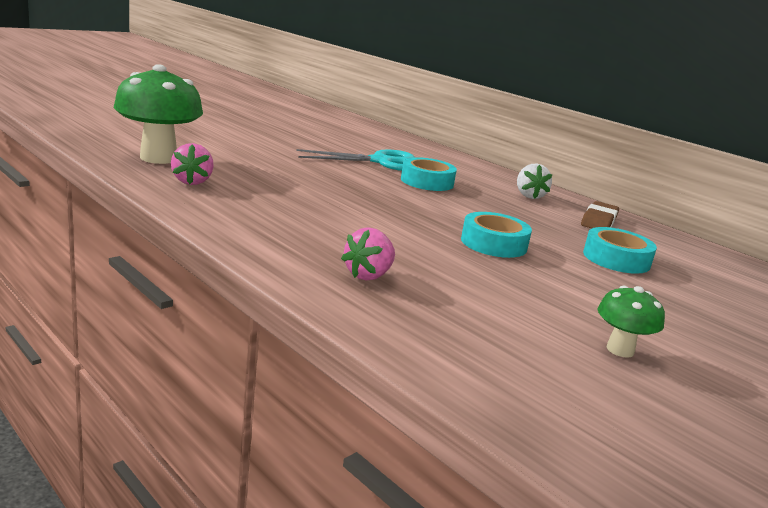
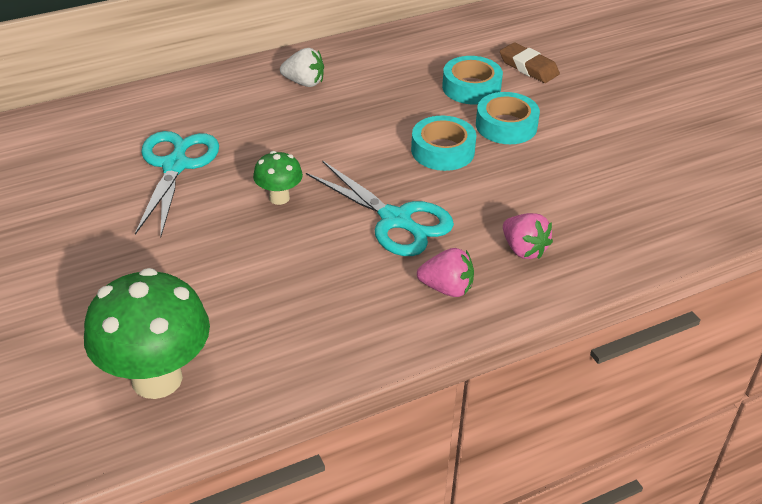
camera: 70 degrees left, 20 degrees up
pink strawberry [171,143,214,185] -> pink strawberry moved to [417,248,474,297]
turquoise tape [401,157,457,191] -> turquoise tape moved to [476,92,540,144]
brown eraser [581,201,619,228] -> brown eraser moved to [500,42,560,83]
green mushroom [597,285,665,358] -> green mushroom moved to [253,151,303,205]
none -> turquoise scissors [306,160,454,256]

